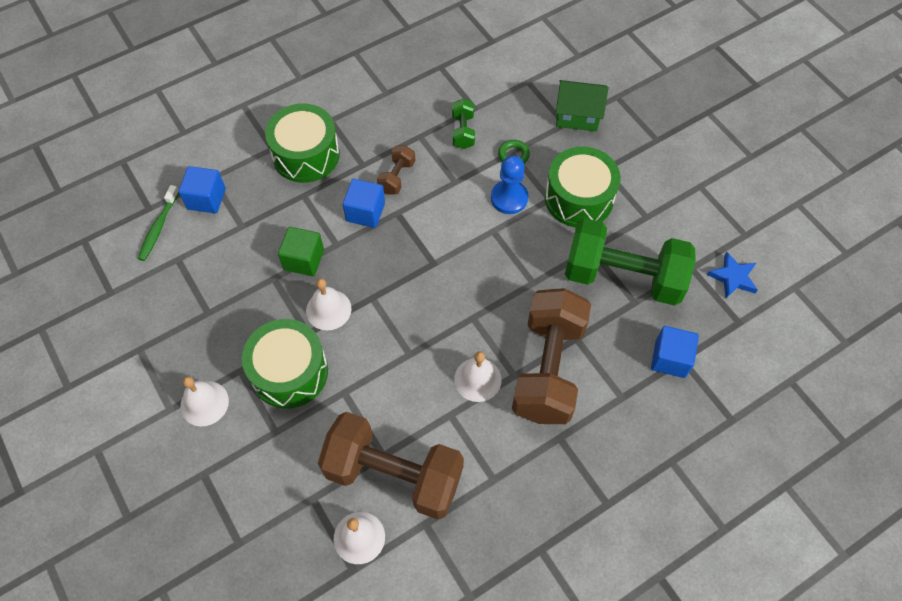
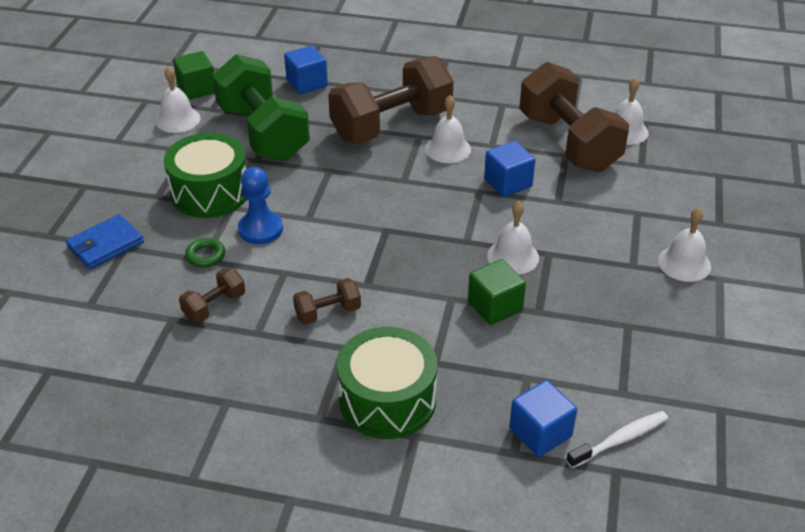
camera: 135 degrees left, 20 degrees down
green toothbrush [138,185,179,261] -> white toothbrush [566,411,668,468]
green drum [242,319,328,409] -> none
blue cube [343,179,385,228] -> blue cube moved to [484,141,535,197]
green dumbbell [452,99,475,149] -> brown dumbbell [179,268,245,322]
green house [556,80,609,132] -> blue wallet [66,214,144,270]
blue star [707,252,758,298] -> green cube [173,51,215,100]
none -> white bell [156,66,200,133]

